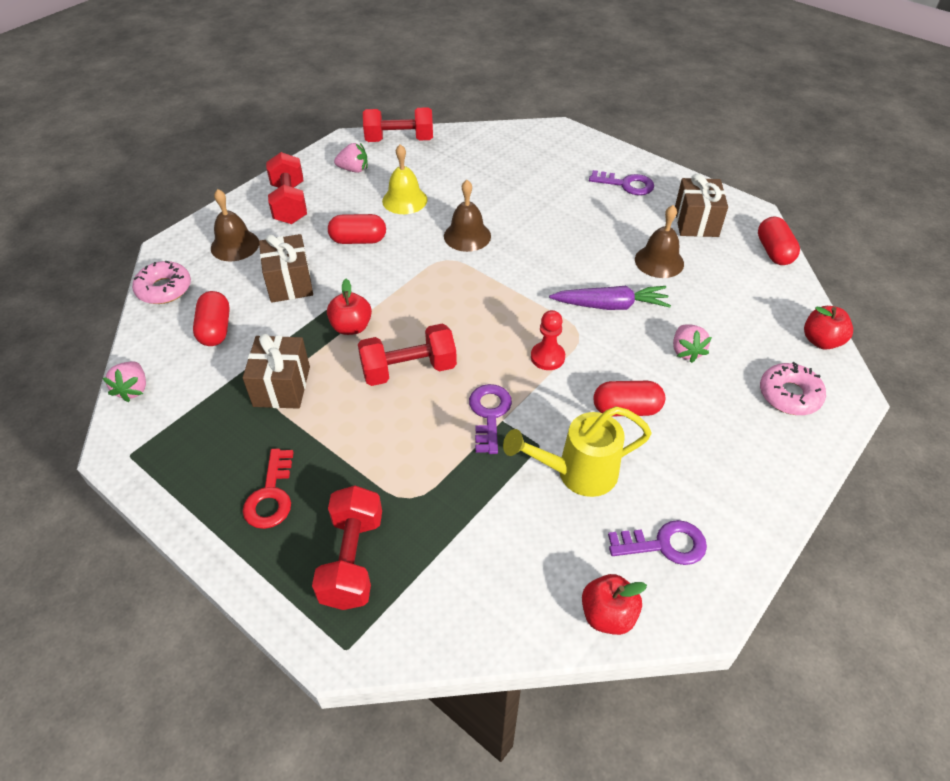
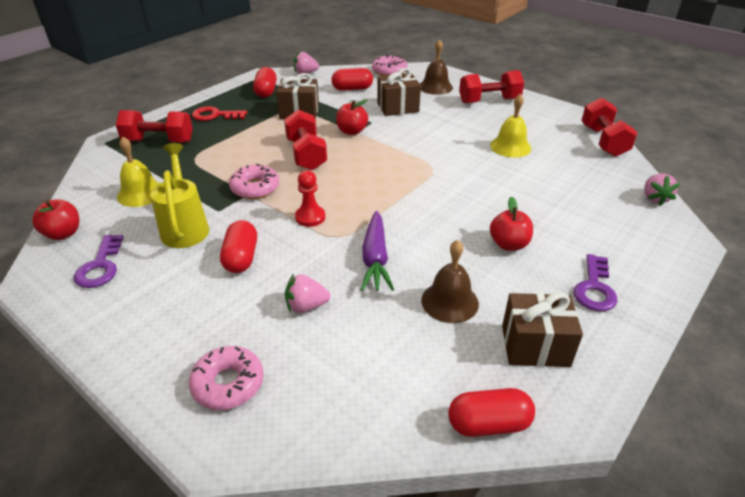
camera: 90 degrees right, 10 degrees down
red capsule [328,214,386,244] -> red capsule moved to [253,67,277,98]
pink strawberry [334,143,368,173] -> pink strawberry moved to [644,173,680,206]
brown bell [444,180,491,252] -> none
purple key [469,384,512,454] -> pink donut [229,164,279,199]
red apple [804,306,853,350] -> red apple moved to [490,196,533,251]
none -> yellow bell [117,137,160,207]

